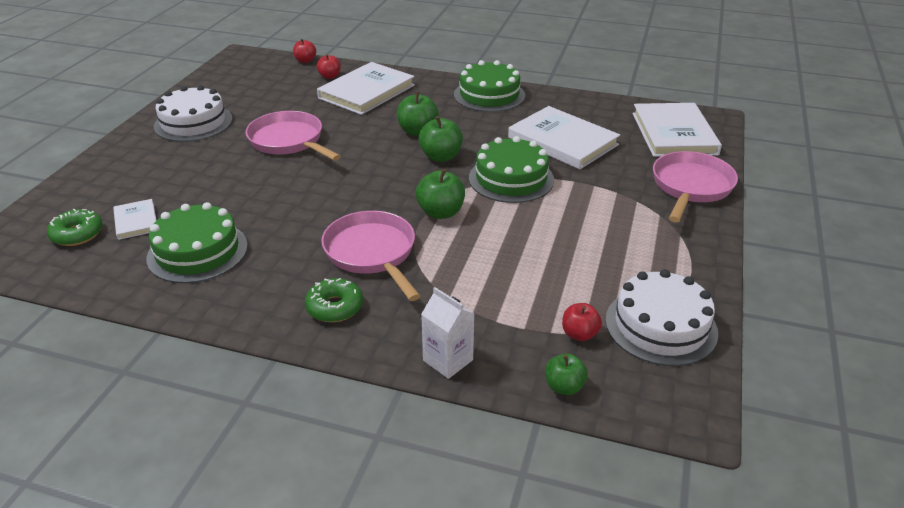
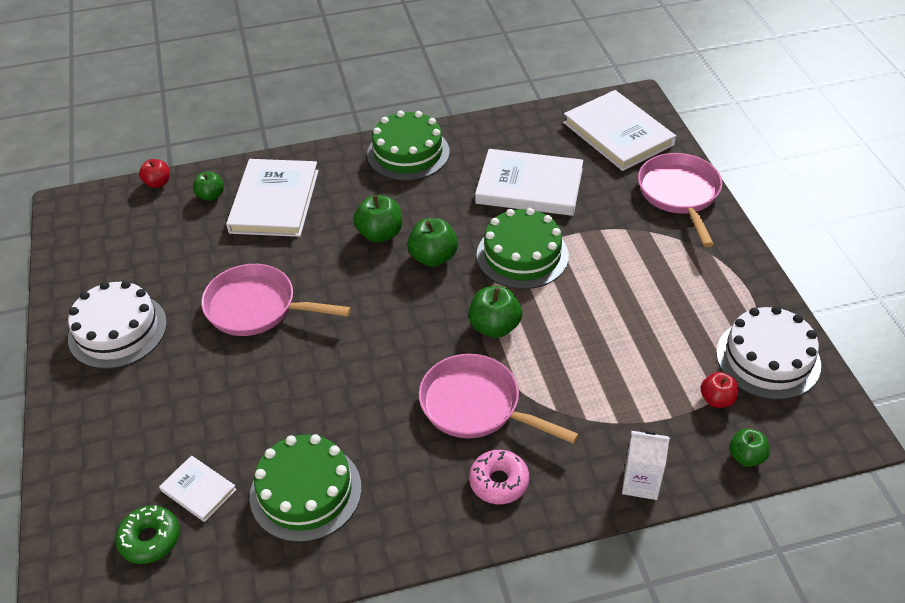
camera: 30 degrees left, 10 degrees up
green donut [305,278,363,322] -> pink donut [469,450,529,504]
red apple [317,54,341,79] -> green apple [193,171,224,201]

